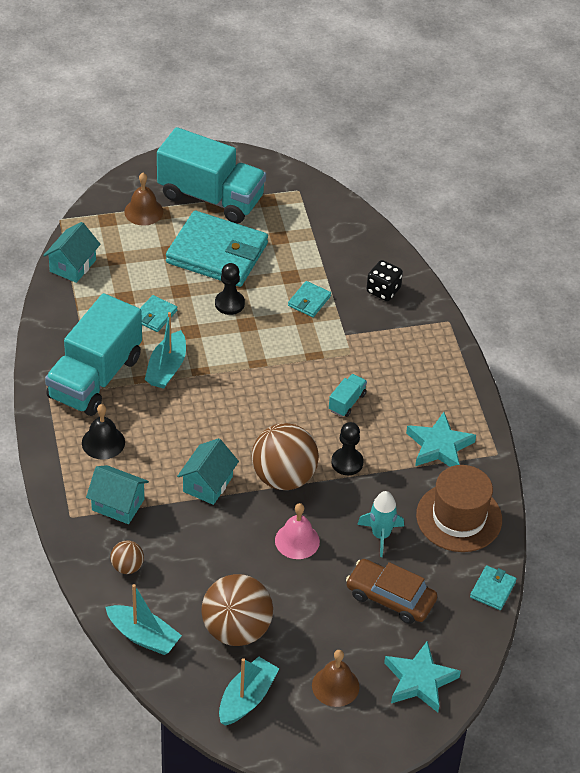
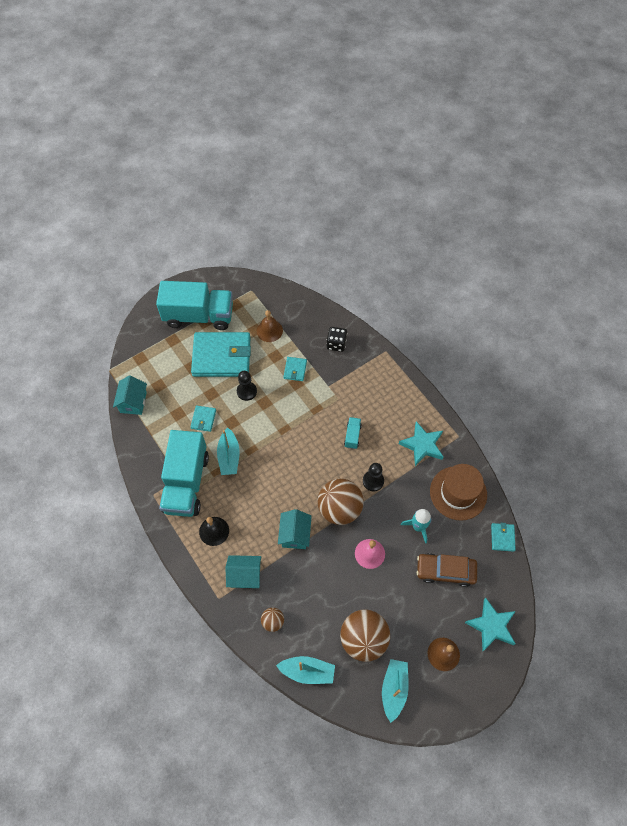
camera: 20 degrees left, 15 degrees up
brown bell [124,173,164,226] -> brown bell moved to [257,310,283,342]

